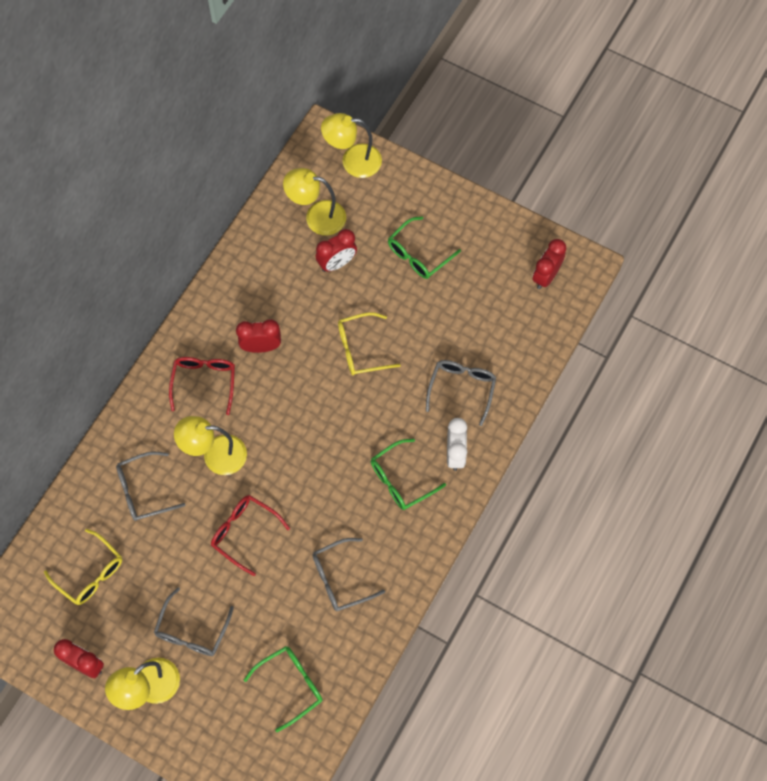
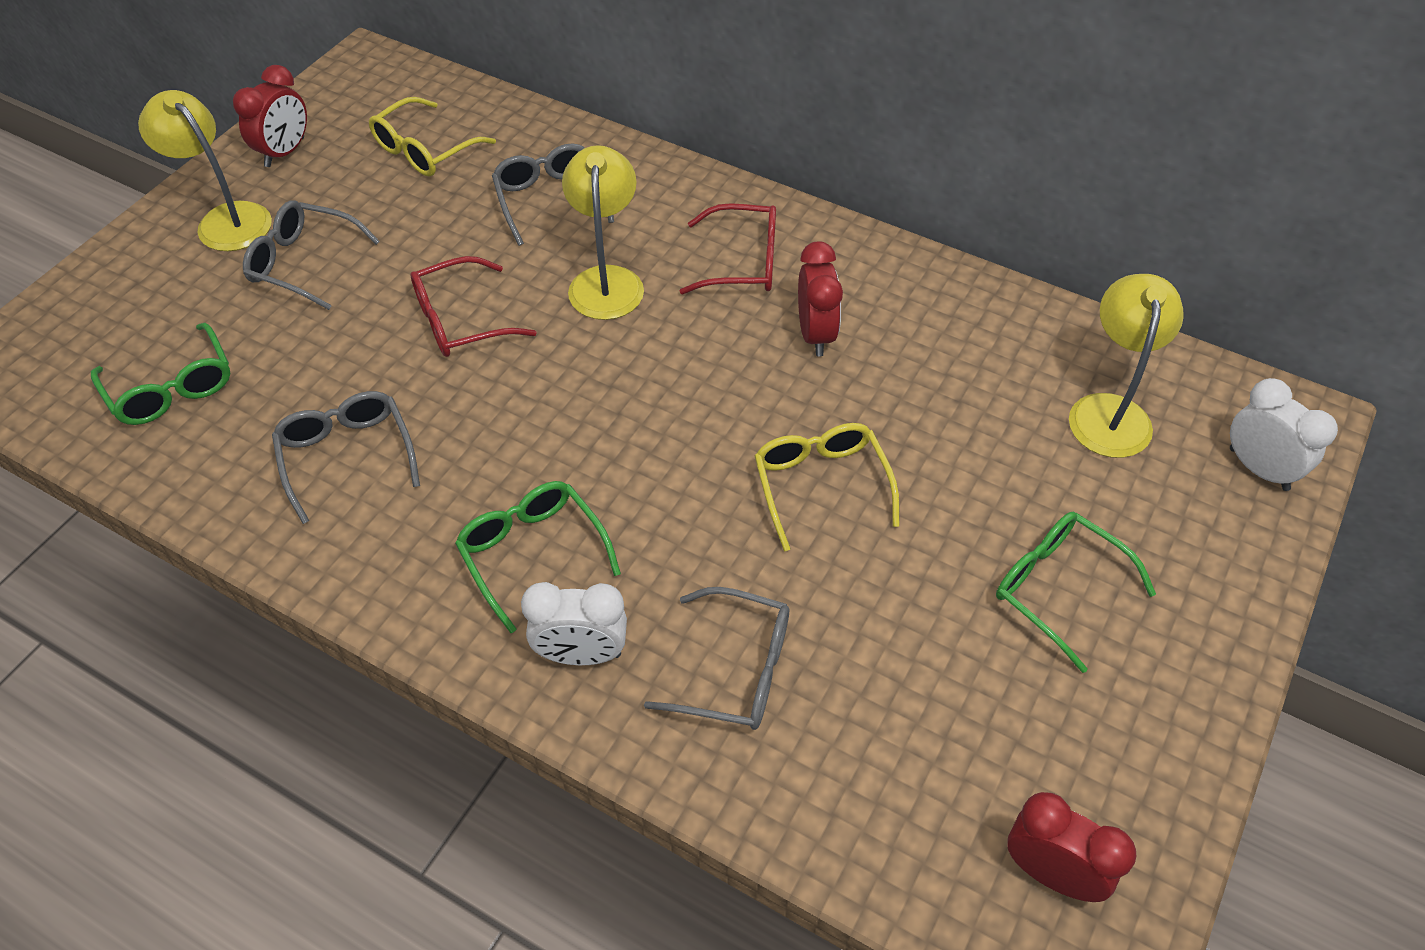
camera: 90 degrees right, 15 degrees down
red glasses [211,495,290,576] -> red glasses turned 150 degrees counterclockwise [410,256,537,357]
red clock [316,229,357,272] -> none
yellow lamp [321,113,382,178] -> white clock [1230,378,1338,491]

